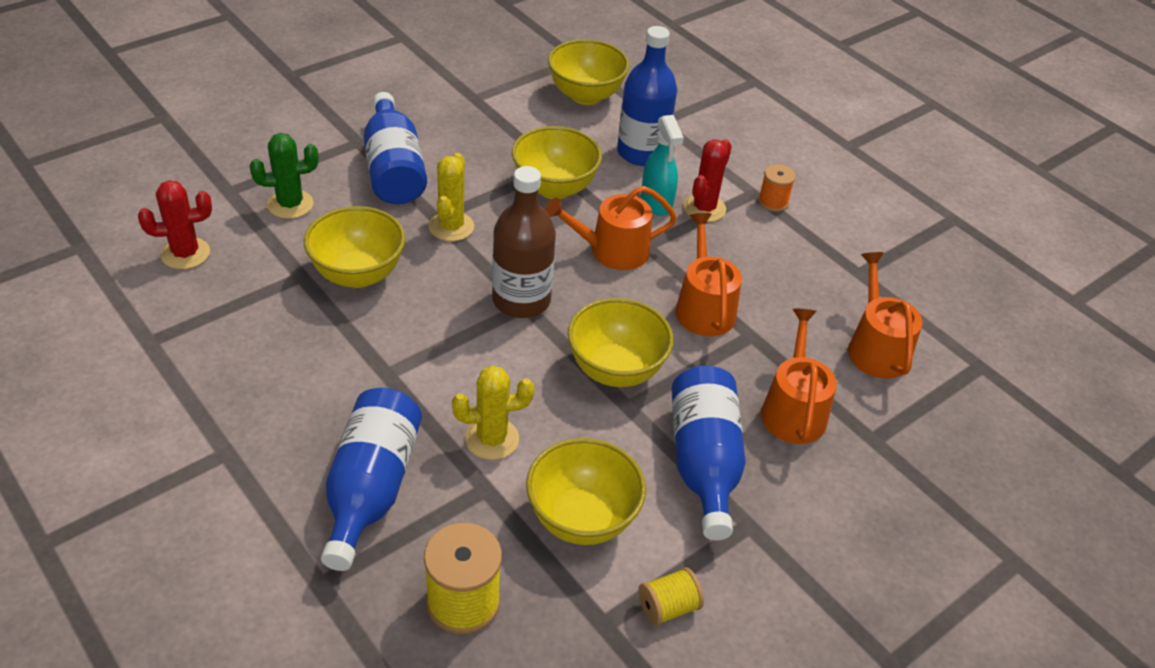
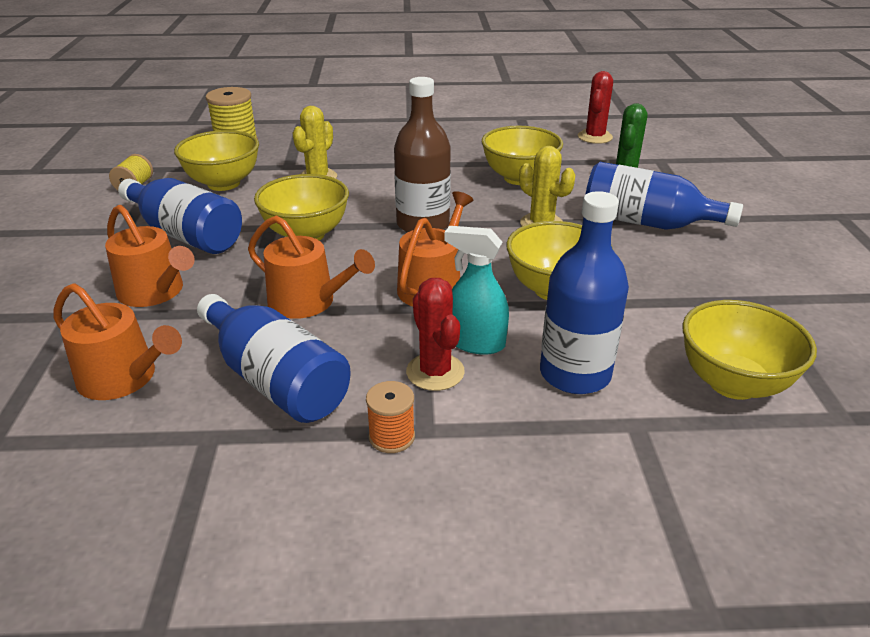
camera: 130 degrees right, 10 degrees down
blue bottle [321,388,422,571] -> blue bottle moved to [197,294,351,423]

